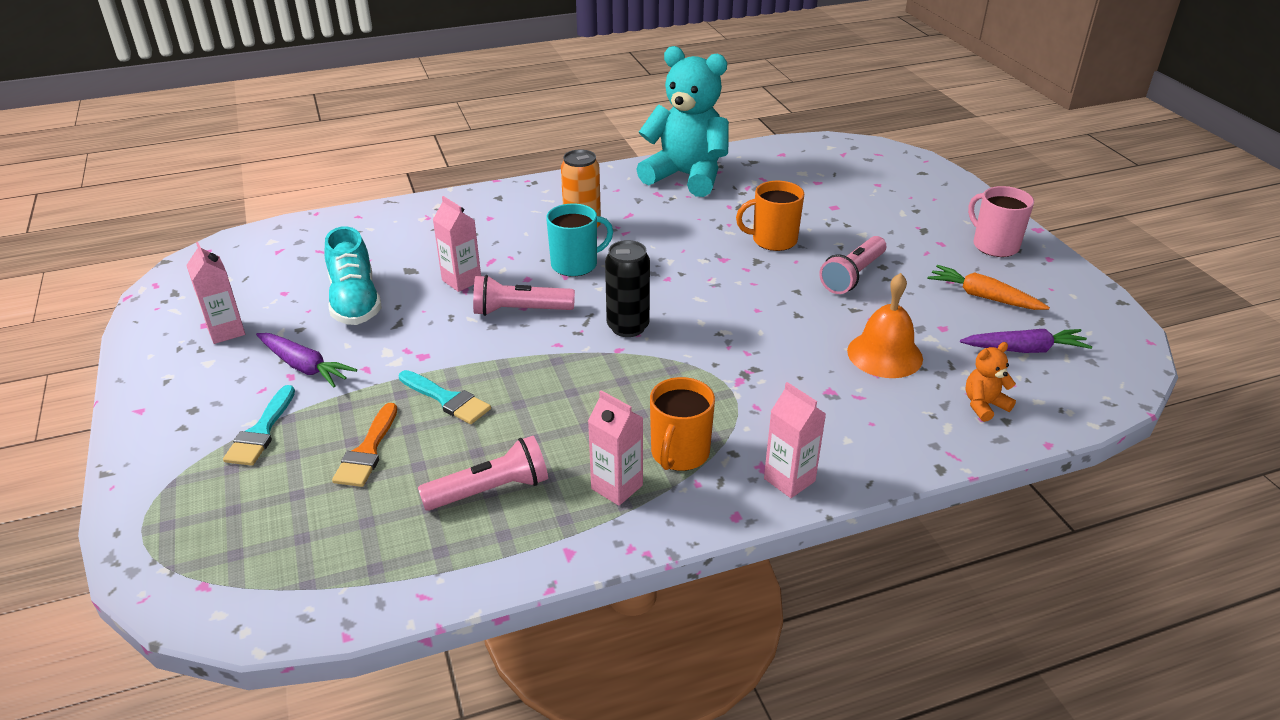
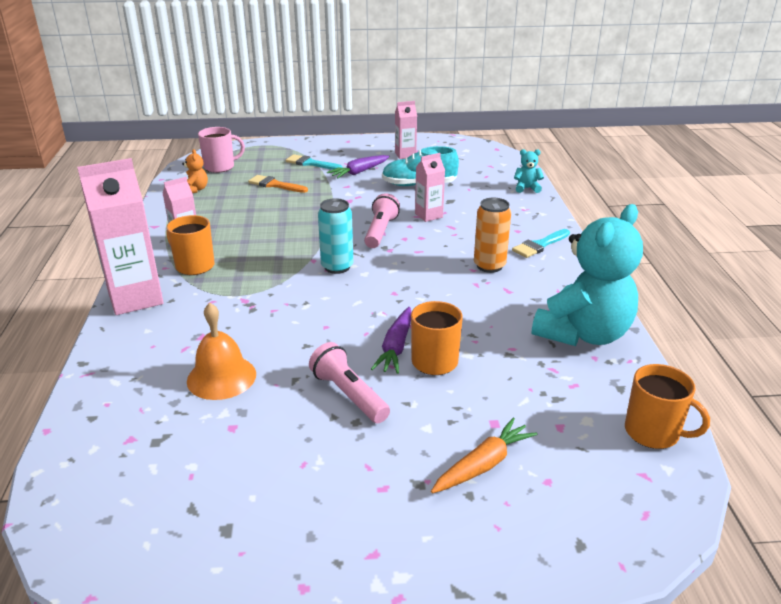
camera: 105 degrees right, 5 degrees down
turquoise brush [399,370,491,424] -> turquoise brush moved to [512,229,570,258]
pink flashlight [418,436,548,511] -> none
turquoise mug [546,203,613,277] -> none
black can [605,240,650,337] -> turquoise can [318,198,353,274]
pink carton [764,382,826,498] -> pink carton [77,158,164,315], size x1.85
orange carrot [928,265,1050,310] -> orange carrot moved to [431,418,537,493]
purple carrot [960,329,1092,353] -> purple carrot moved to [371,307,411,374]
orange teddy bear [965,342,1016,422] -> orange teddy bear moved to [182,149,208,193]
pink mug [968,186,1034,257] -> pink mug moved to [198,127,245,173]
none -> turquoise teddy bear [514,149,544,193]
none -> orange mug [625,364,710,449]

